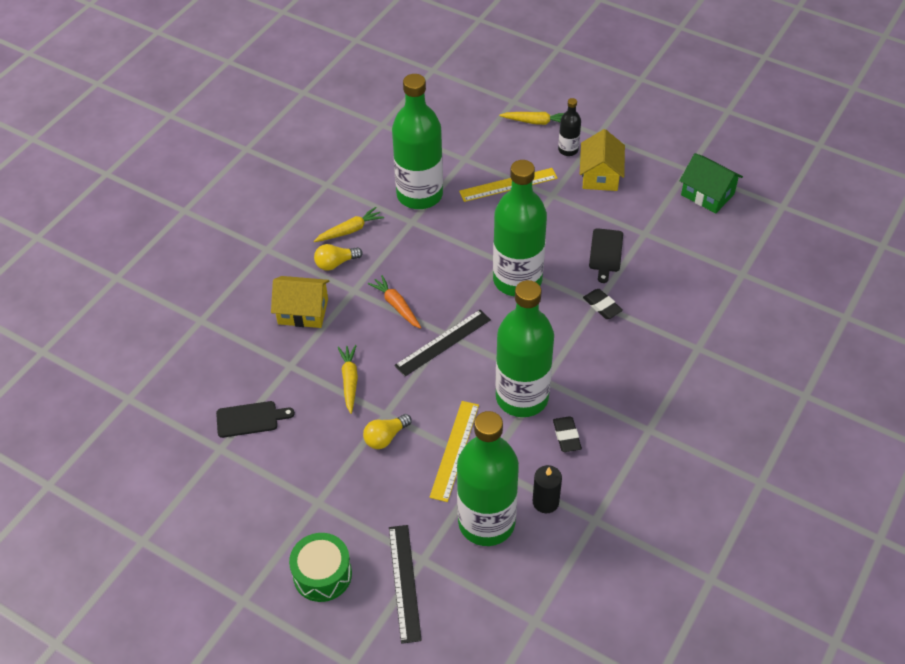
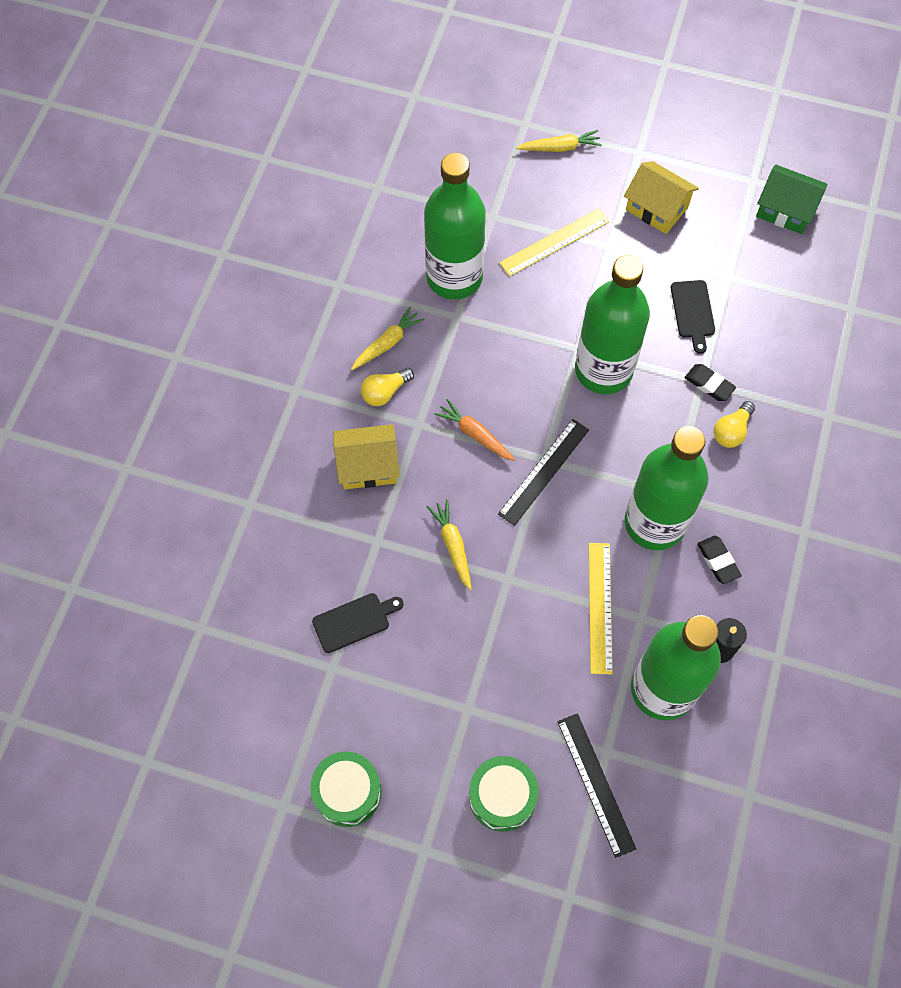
camera: 15 degrees left, 15 degrees up
yellow light bulb [363,414,412,449] -> yellow light bulb moved to [714,401,755,448]
black bottle [558,98,581,156] -> none
yellow house [580,129,625,191] -> yellow house turned 45 degrees counterclockwise [624,161,699,234]
none -> green drum [310,751,381,827]

